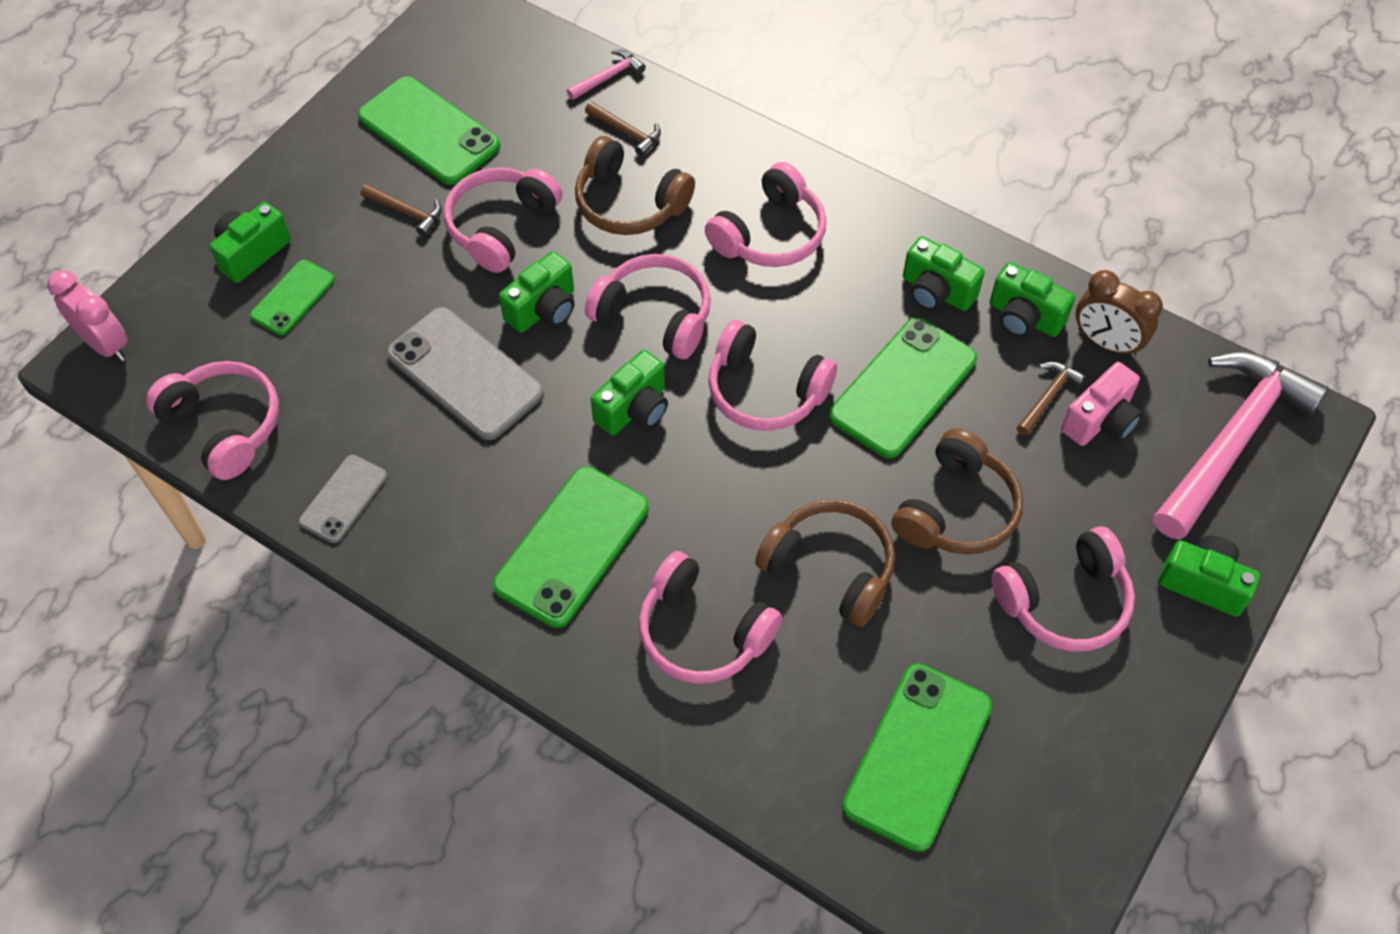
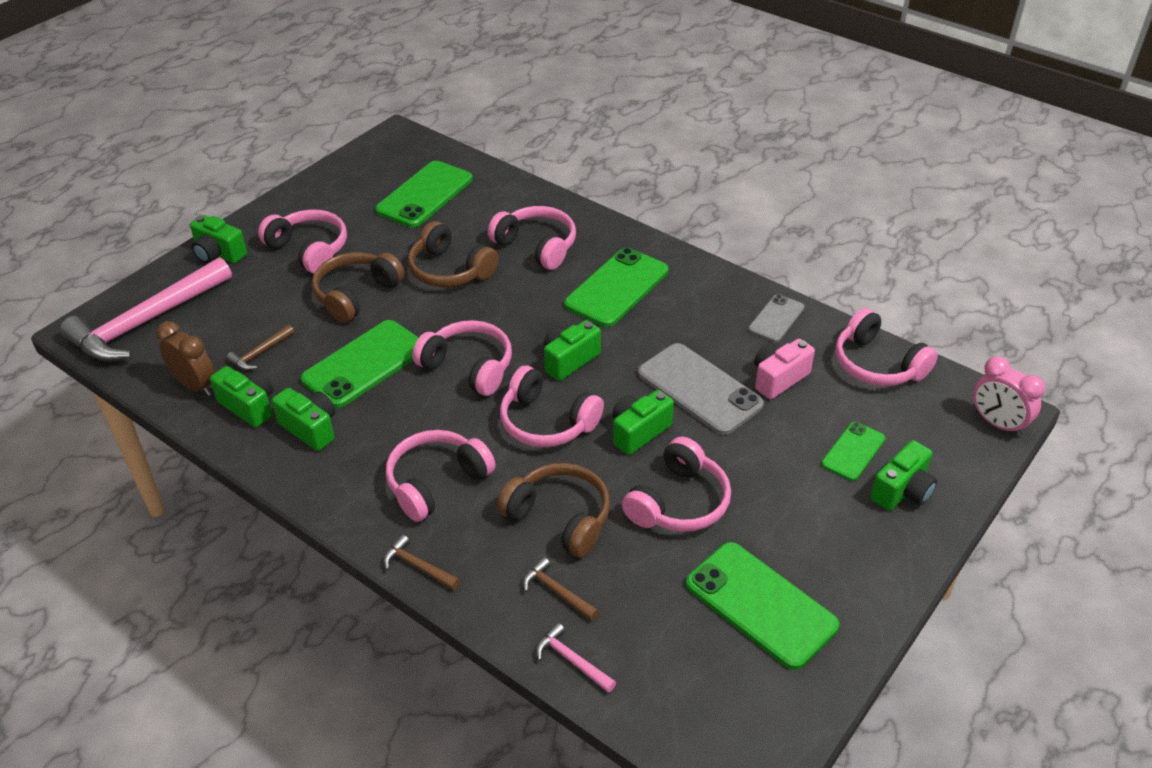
camera: 175 degrees left, 15 degrees down
brown hammer [361,184,442,236] -> brown hammer moved to [383,535,460,590]
pink hammer [567,50,646,100] -> pink hammer turned 75 degrees clockwise [536,623,616,693]
pink headphones [991,526,1135,652] -> pink headphones turned 60 degrees clockwise [258,209,347,274]
pink camera [1061,362,1142,446] -> pink camera moved to [754,339,815,399]

